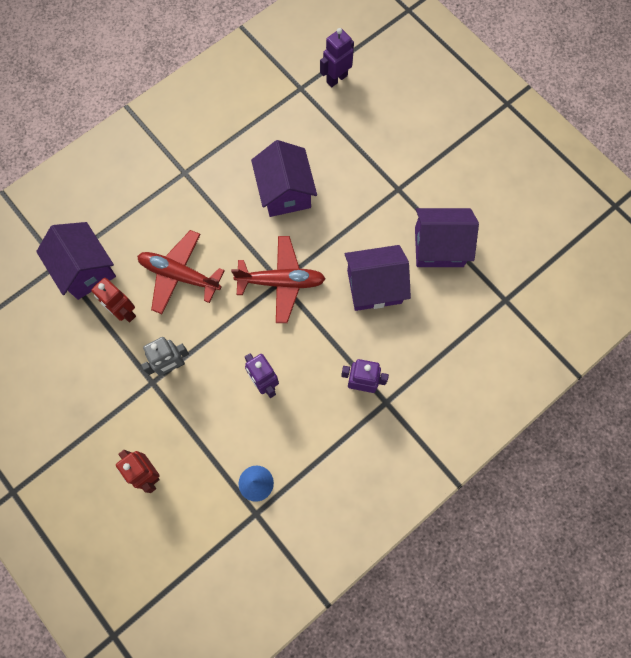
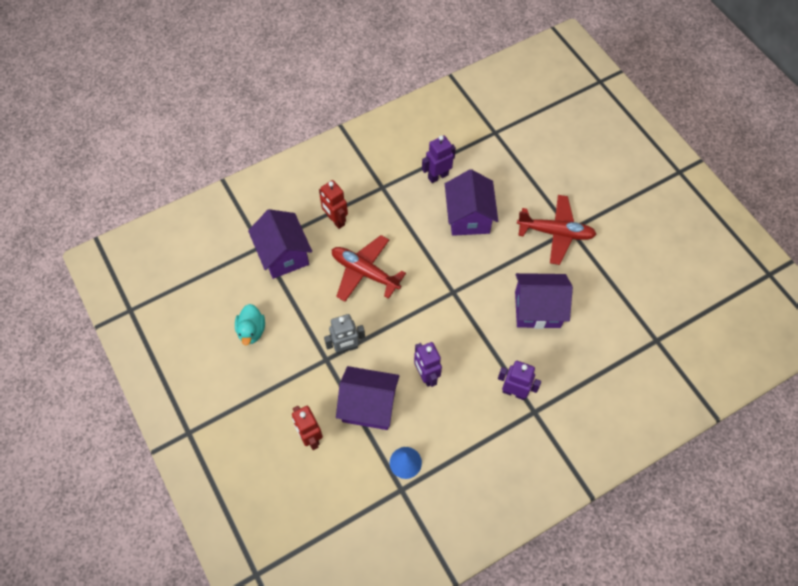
camera: 10 degrees right, 10 degrees down
red robot [91,278,136,322] -> red robot moved to [319,180,348,229]
red plane [231,236,326,323] -> red plane moved to [517,195,597,265]
purple robot [320,28,354,87] -> purple robot moved to [422,135,456,183]
purple house [415,208,479,267] -> purple house moved to [336,366,399,430]
none -> turquoise duck [235,304,265,345]

